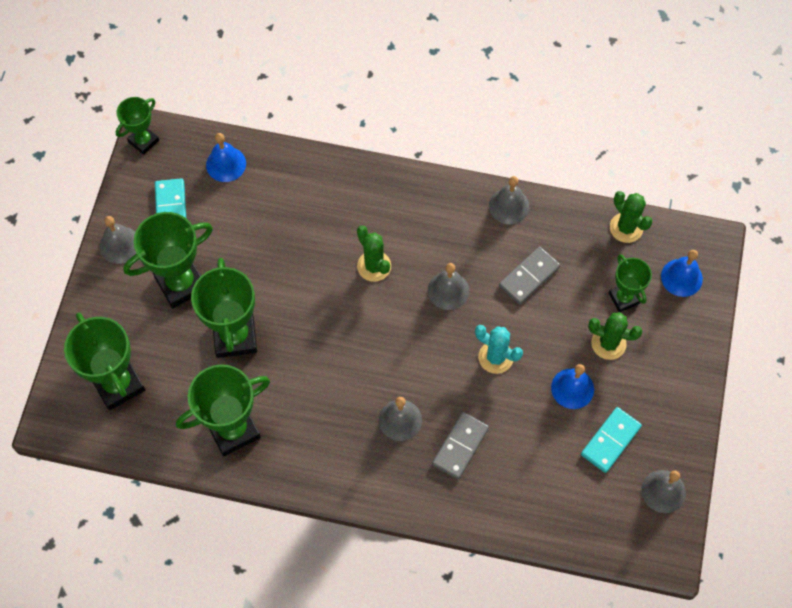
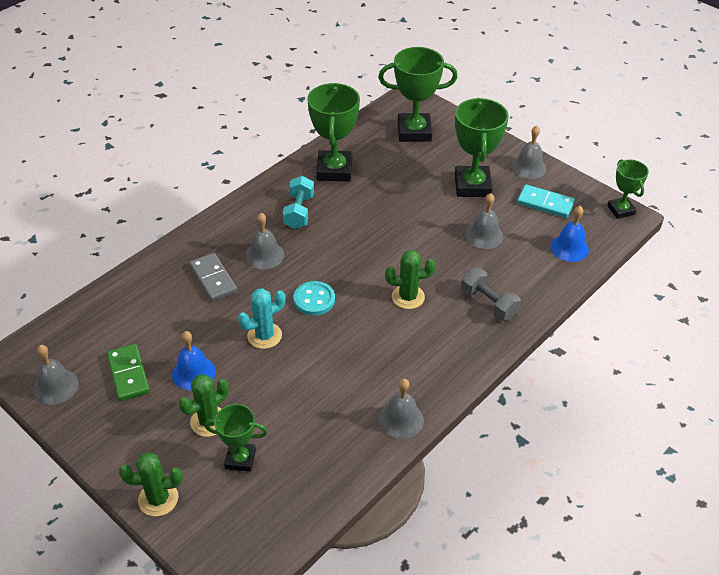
camera: 120 degrees right, 20 degrees down
green trophy [191,258,257,358] -> none
grey bell [428,263,469,310] -> grey bell moved to [466,193,503,249]
grey domino [499,247,560,305] -> none
turquoise domino [581,407,642,473] -> green domino [107,344,150,401]
green cactus [610,191,652,243] -> green cactus moved to [119,452,183,516]
blue bell [661,250,703,297] -> none
none -> turquoise dumbbell [283,176,314,229]
none -> turquoise button [294,281,335,316]
none -> grey dumbbell [461,268,521,321]

